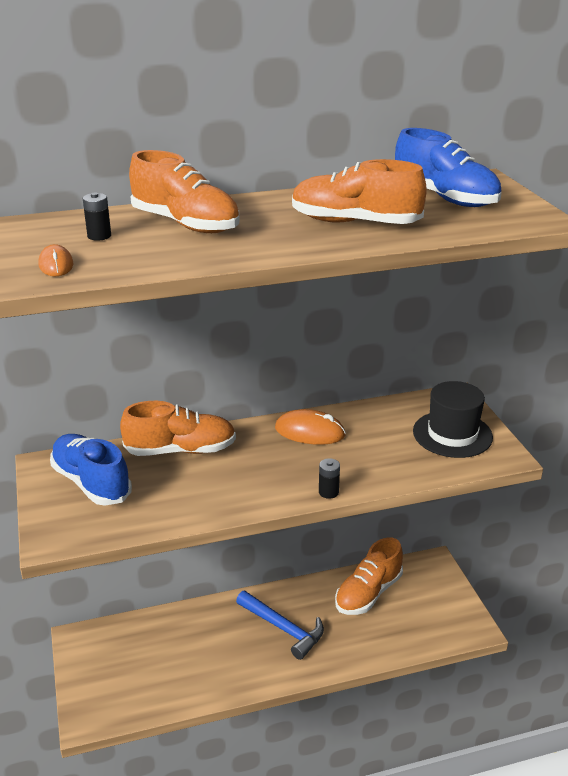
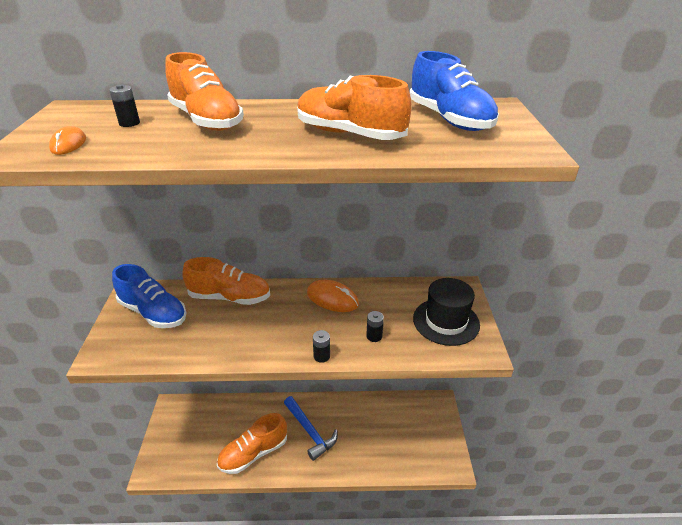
camera: 15 degrees right, 5 degrees up
blue shoe [50,434,132,506] -> blue shoe turned 150 degrees clockwise [112,264,187,328]
orange shoe [335,537,403,615] -> orange shoe moved to [217,413,287,474]
none -> black battery [366,311,384,342]

